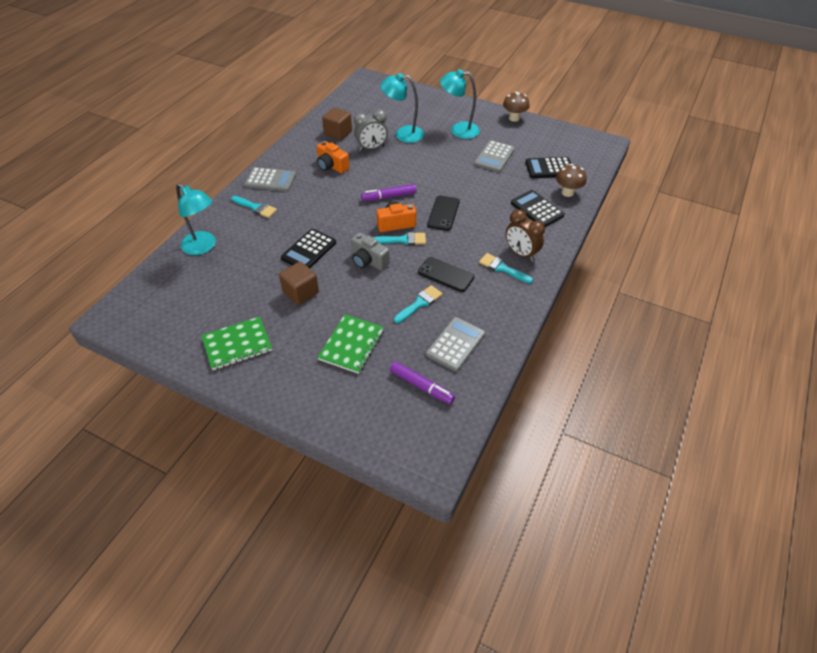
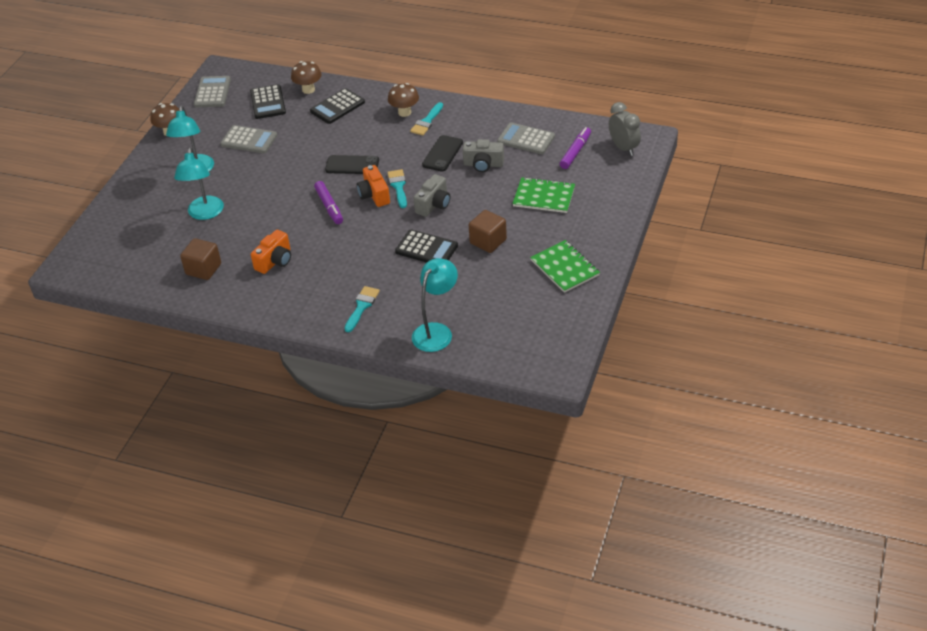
camera: 95 degrees left, 5 degrees down
grey calculator [244,167,296,192] -> grey calculator moved to [194,76,231,107]
grey clock [354,109,388,151] -> grey clock moved to [609,102,641,156]
turquoise brush [394,285,443,323] -> grey camera [463,139,504,172]
brown clock [506,209,545,261] -> brown mushroom [388,83,419,117]

